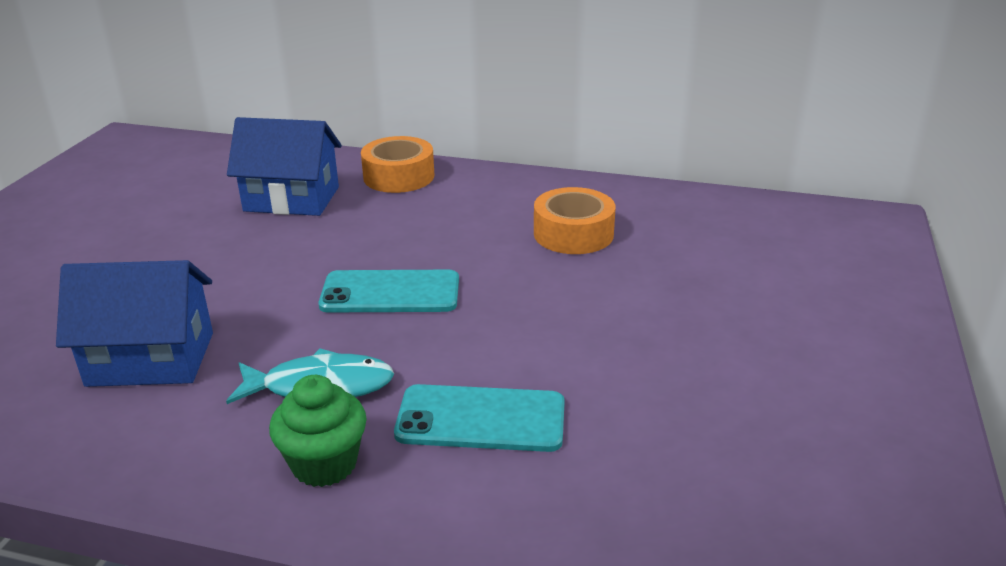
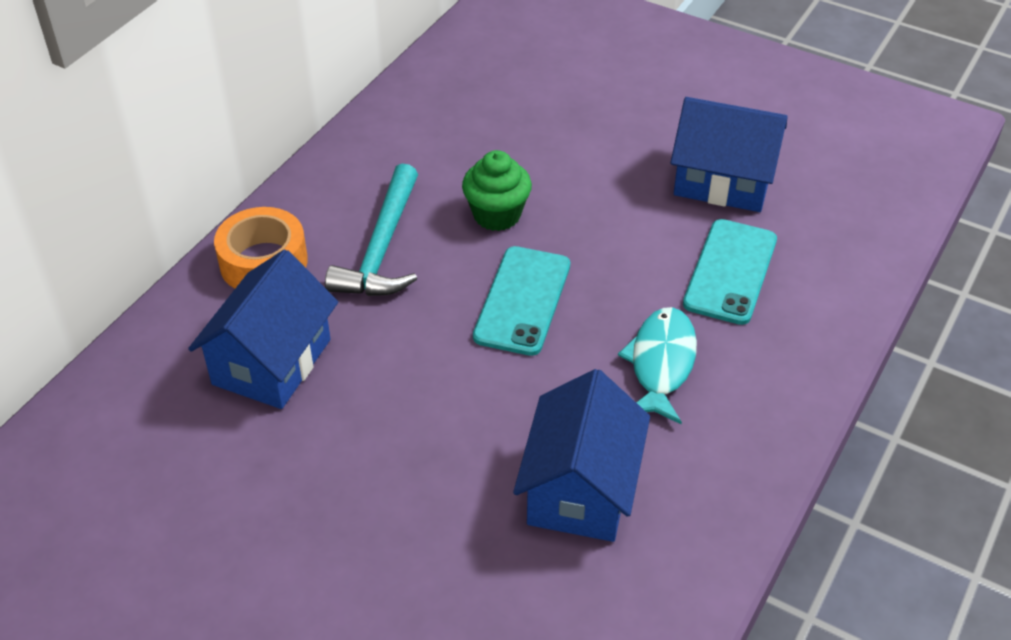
camera: 75 degrees left, 15 degrees up
green cupcake [269,375,367,487] -> green cupcake moved to [462,150,532,231]
orange tape [534,187,616,254] -> none
none -> turquoise hammer [325,164,418,296]
none -> blue house [670,97,787,212]

